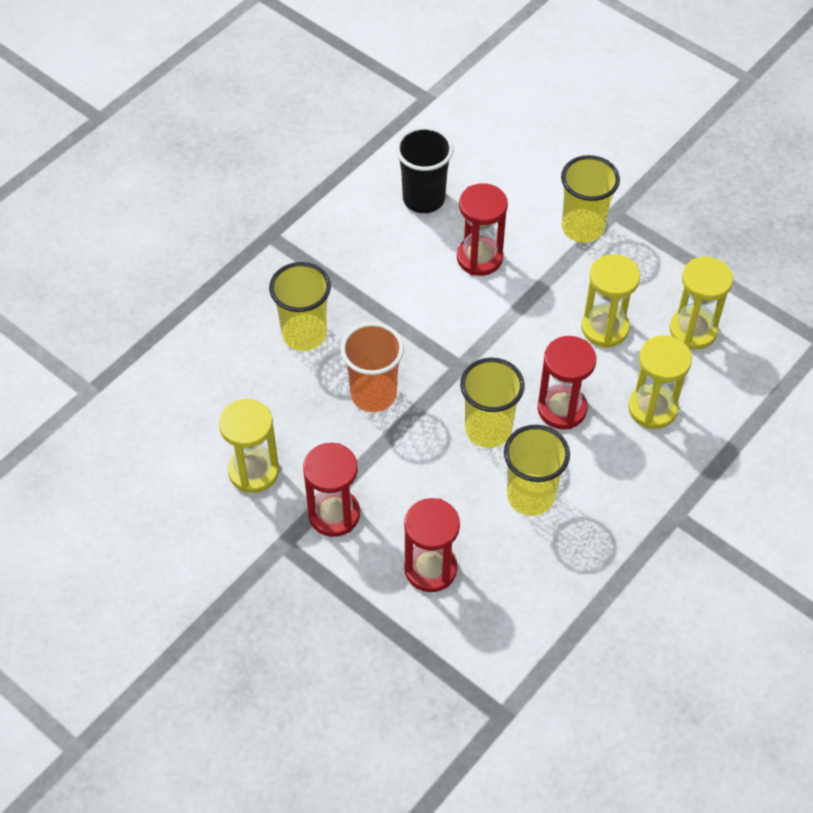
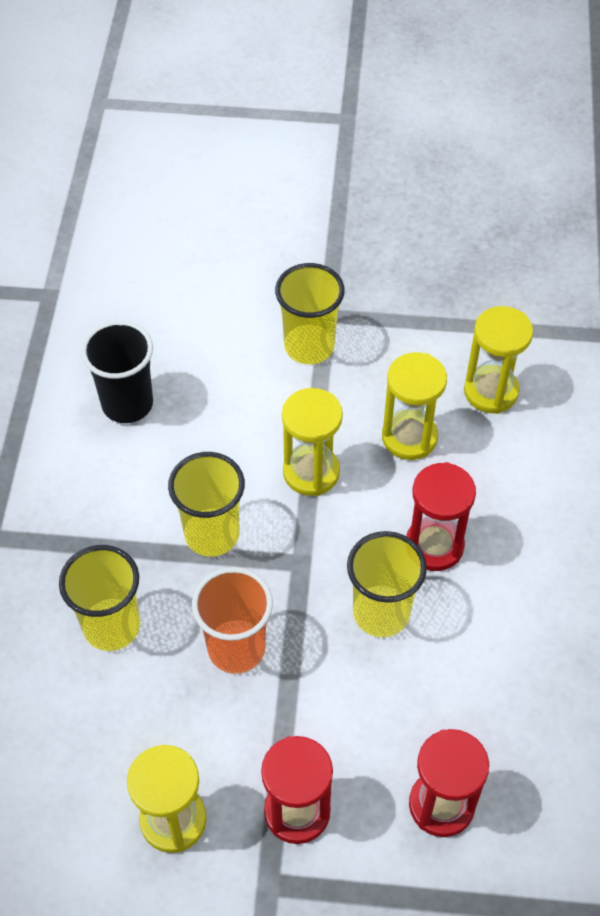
camera: 35 degrees left, 0 degrees up
red hourglass [457,183,508,276] -> none
yellow cup [504,425,570,516] -> yellow cup moved to [168,452,245,557]
yellow hourglass [628,335,692,429] -> yellow hourglass moved to [282,388,343,496]

